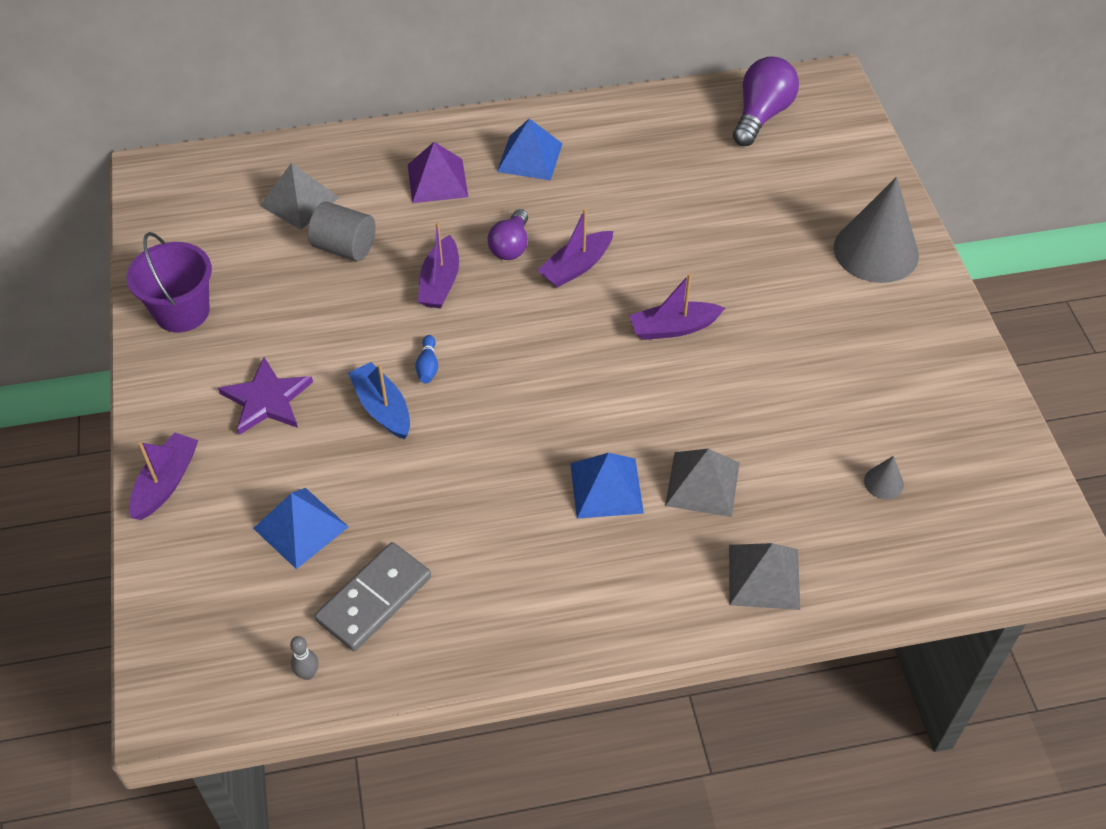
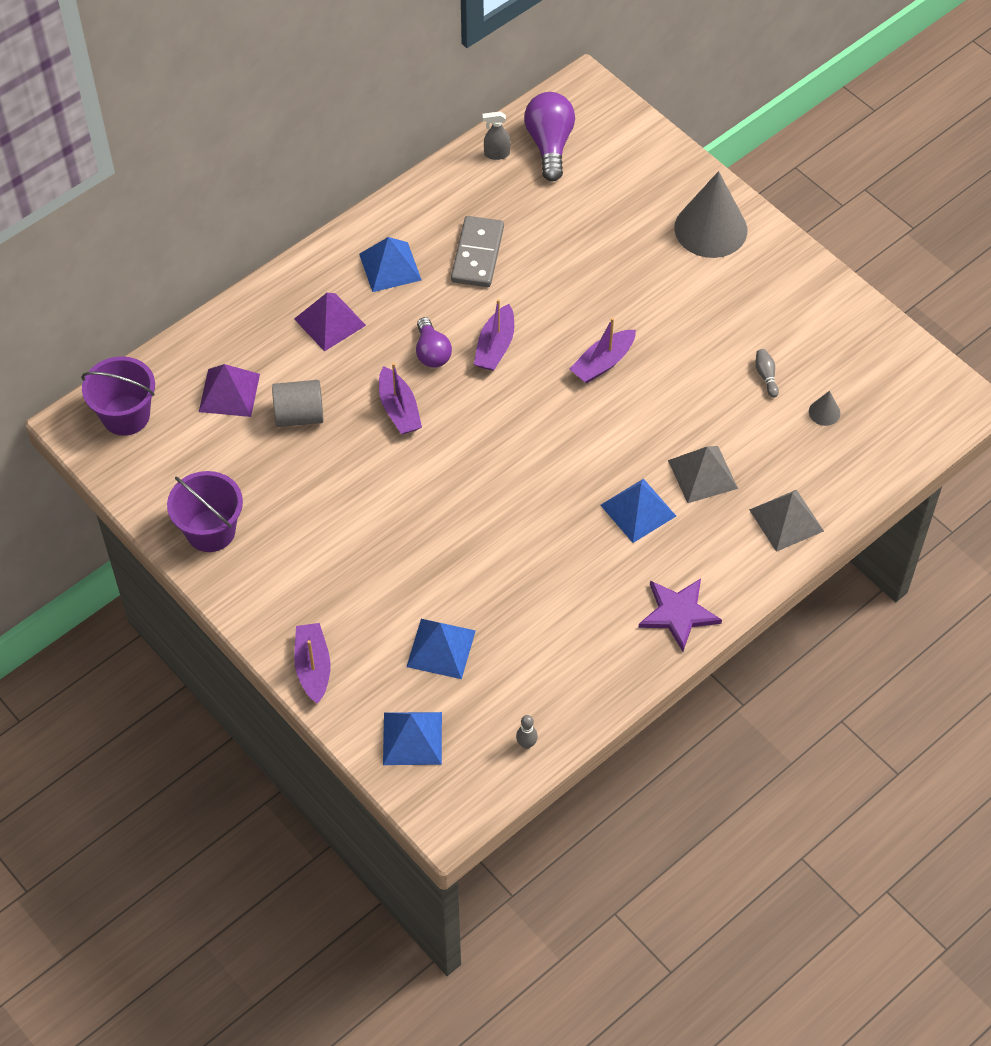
camera: 30 degrees left, 5 degrees up
purple star [218,357,313,435] -> purple star moved to [638,578,722,652]
grey pyramid [260,163,339,230] -> purple pyramid [199,364,260,417]
grey domino [315,542,431,651] -> grey domino moved to [451,216,504,287]
blue boat [348,362,410,439] -> none
blue bowling pin [415,335,438,383] -> none
none -> purple bucket [81,356,155,436]
none -> blue pyramid [383,712,442,765]
none -> grey spray bottle [482,112,511,160]
none -> grey bowling pin [755,349,779,398]

